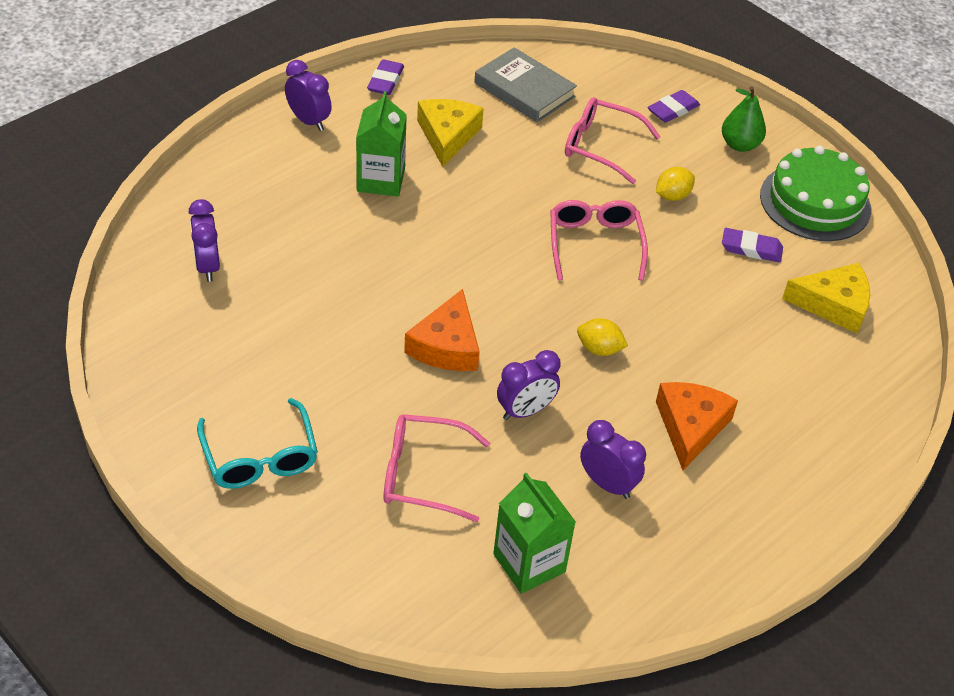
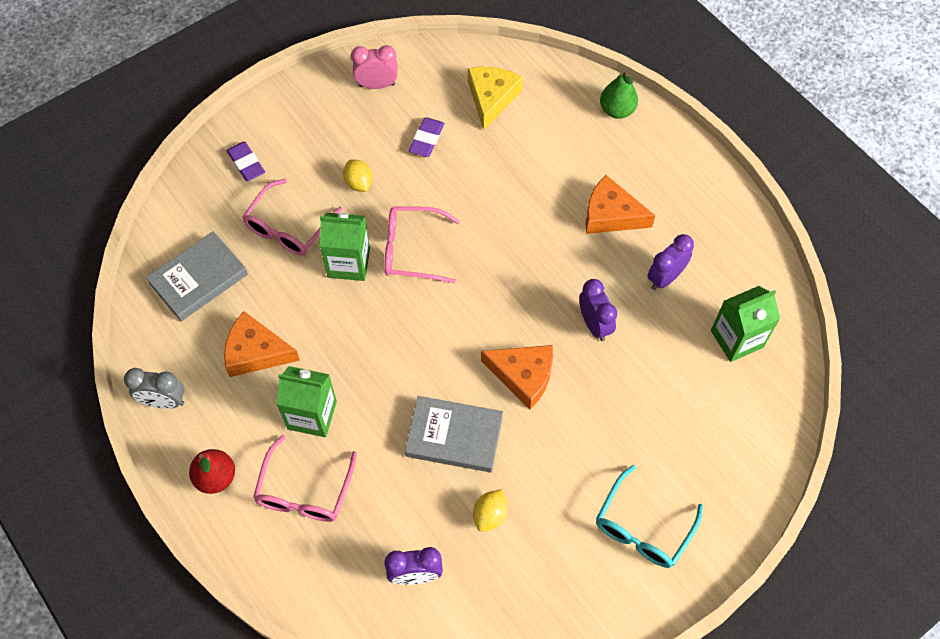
camera: 80 degrees left, 15 degrees up
turquoise glasses [197,398,318,489] -> turquoise glasses turned 135 degrees clockwise [596,465,703,568]
purple clock [285,60,332,131] -> red pear [189,449,235,494]
purple eraser [367,59,404,95] -> grey clock [124,368,184,409]
pink glasses [383,414,490,522] -> pink glasses moved to [253,435,357,522]
yellow cheese [417,99,484,167] -> orange cheese [224,311,300,377]
yellow lemon [577,318,628,356] -> yellow lemon moved to [473,489,508,532]
green pear [722,86,766,152] -> green pear moved to [600,71,638,119]
green cake [760,146,871,241] -> pink clock [351,45,398,89]
none -> green carton [320,213,370,281]
none -> grey book [405,396,503,472]

